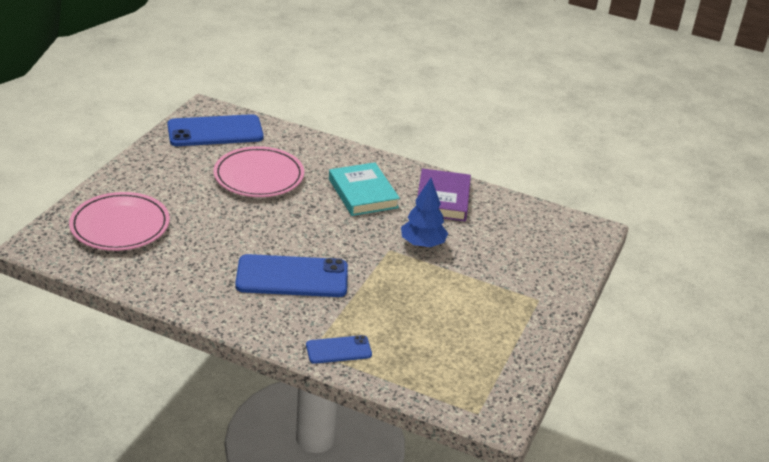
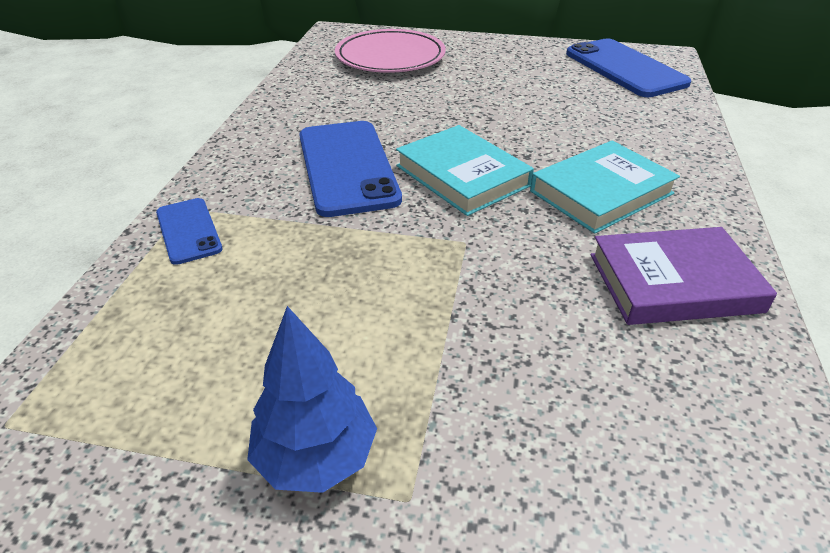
camera: 80 degrees right, 5 degrees up
pink plate [213,146,304,197] -> none
blue tree [401,178,448,248] -> blue tree moved to [247,306,377,493]
none -> turquoise book [396,125,534,216]

